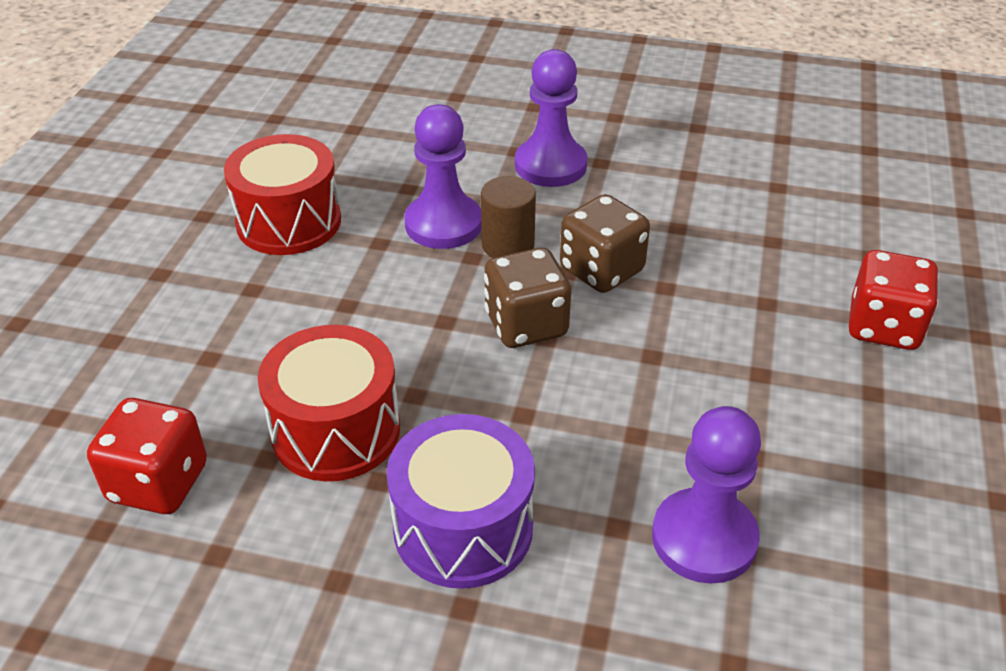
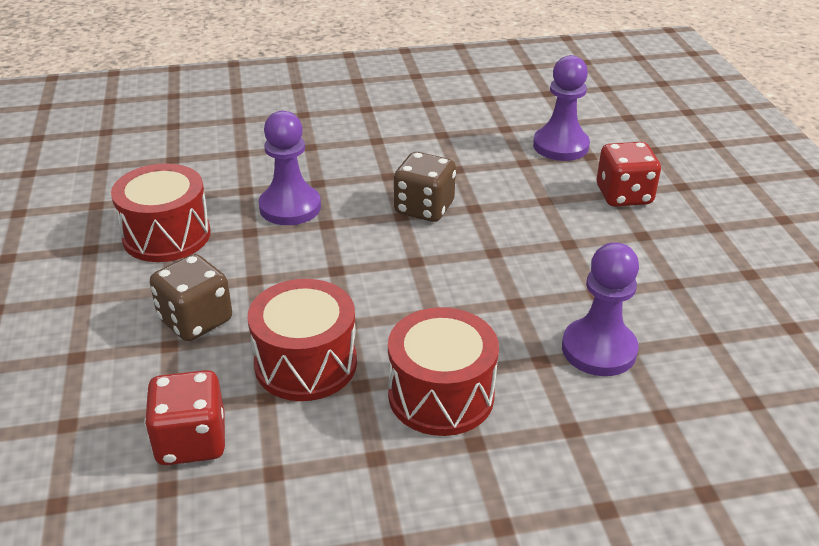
camera: 25 degrees left, 5 degrees down
purple drum [387,414,535,589] -> red drum [388,307,499,436]
brown cylinder [481,176,536,258] -> none
brown dice [484,248,571,348] -> brown dice moved to [150,254,232,341]
purple pawn [515,49,588,187] -> purple pawn moved to [533,55,590,161]

